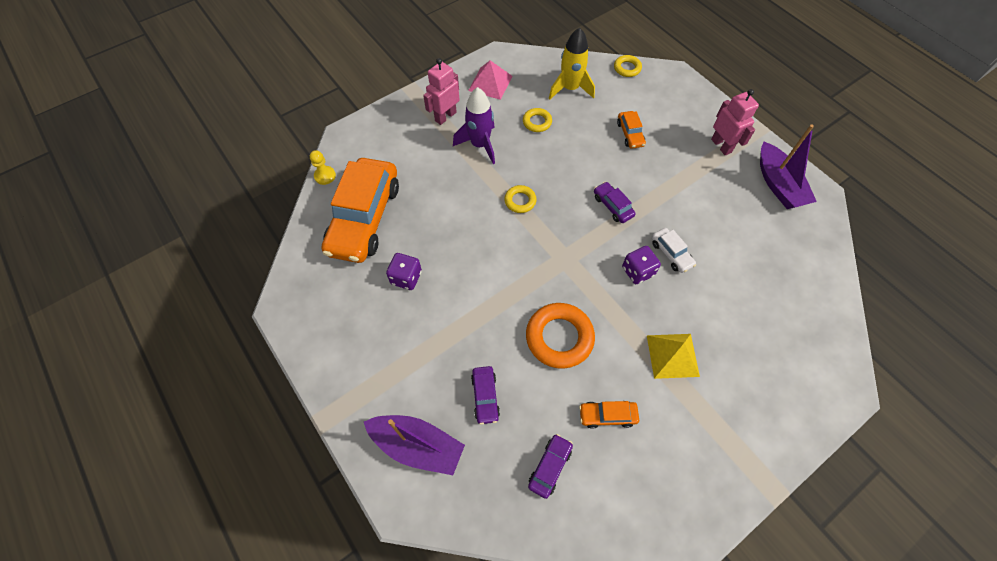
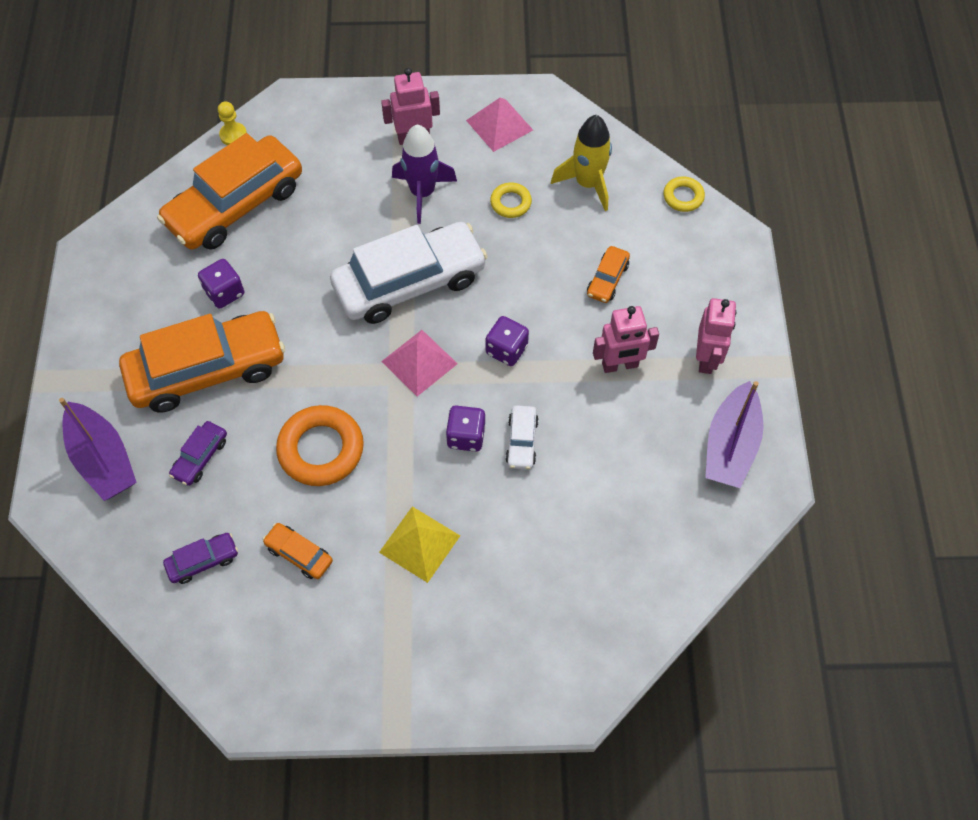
camera: 35 degrees right, 0 degrees up
yellow ring [504,185,537,213] -> white car [330,222,488,324]
purple car [594,182,636,223] -> purple dice [486,316,529,366]
none -> orange car [119,311,285,412]
none -> pink pyramid [381,330,458,396]
none -> pink robot [593,306,659,373]

